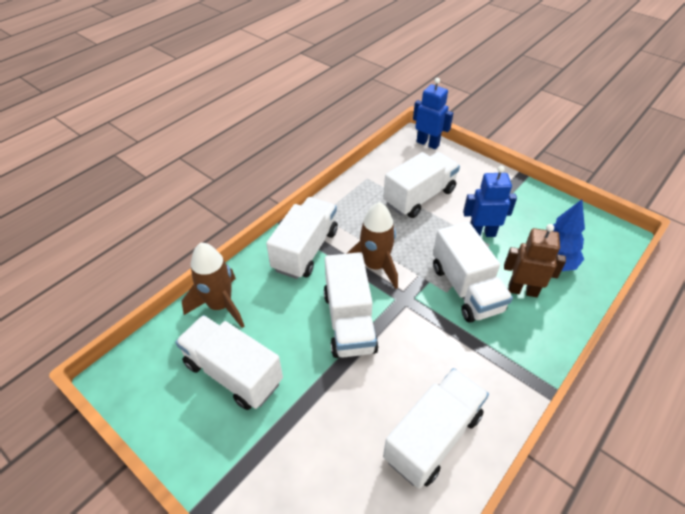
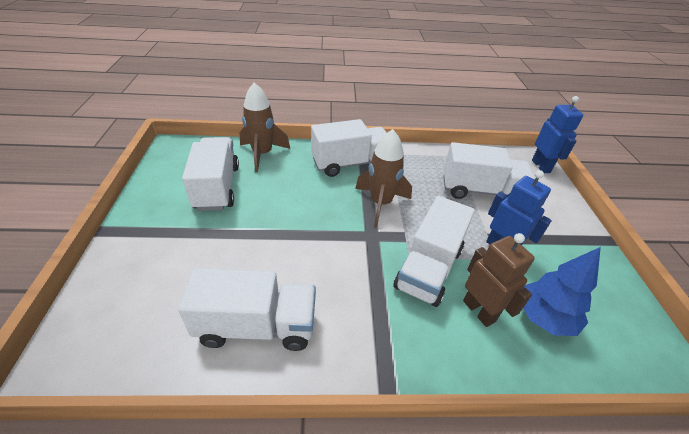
camera: 45 degrees right, 5 degrees down
white truck [324,252,379,358] -> none

